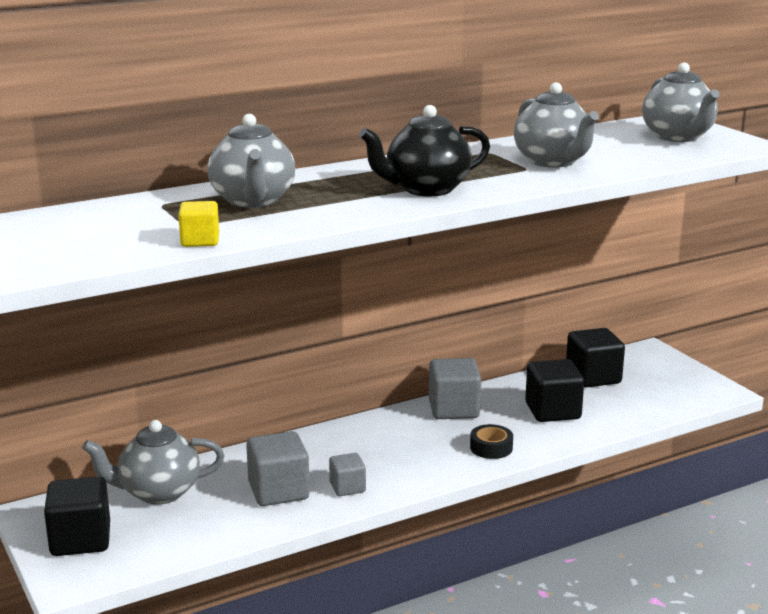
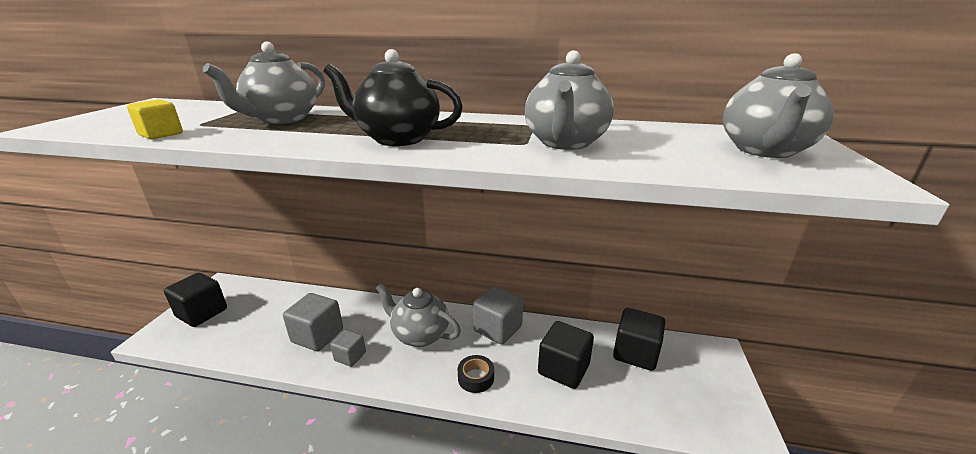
camera: 40 degrees right, 5 degrees up
grey teapot [82,420,224,504] -> grey teapot moved to [376,283,461,347]

